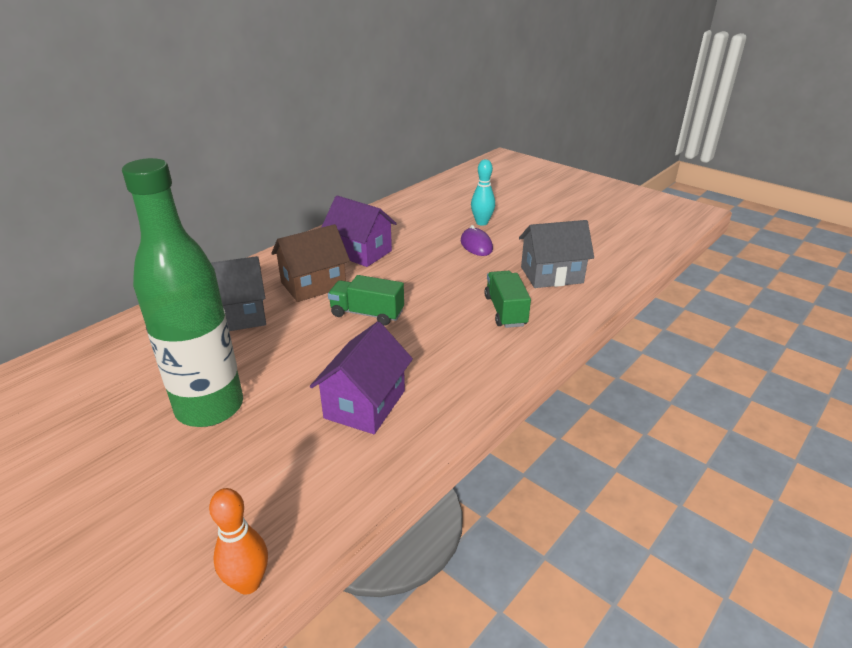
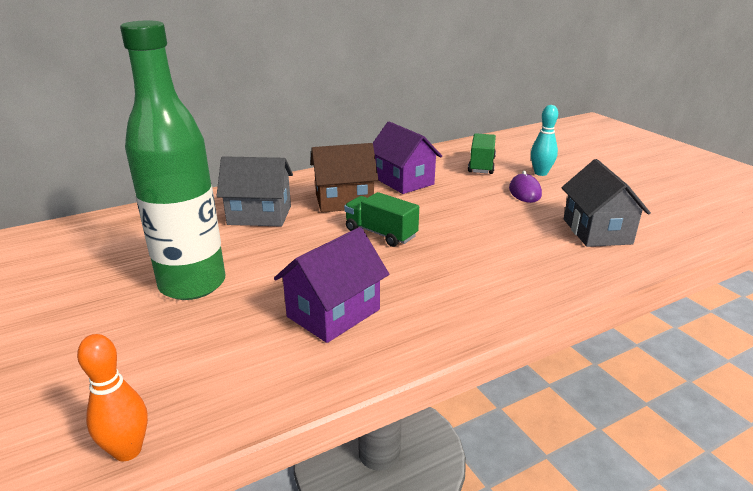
camera: 20 degrees right, 5 degrees down
green truck [484,271,531,328] -> green truck moved to [468,133,496,174]
grey house [519,220,594,288] -> grey house turned 75 degrees clockwise [562,159,651,247]

